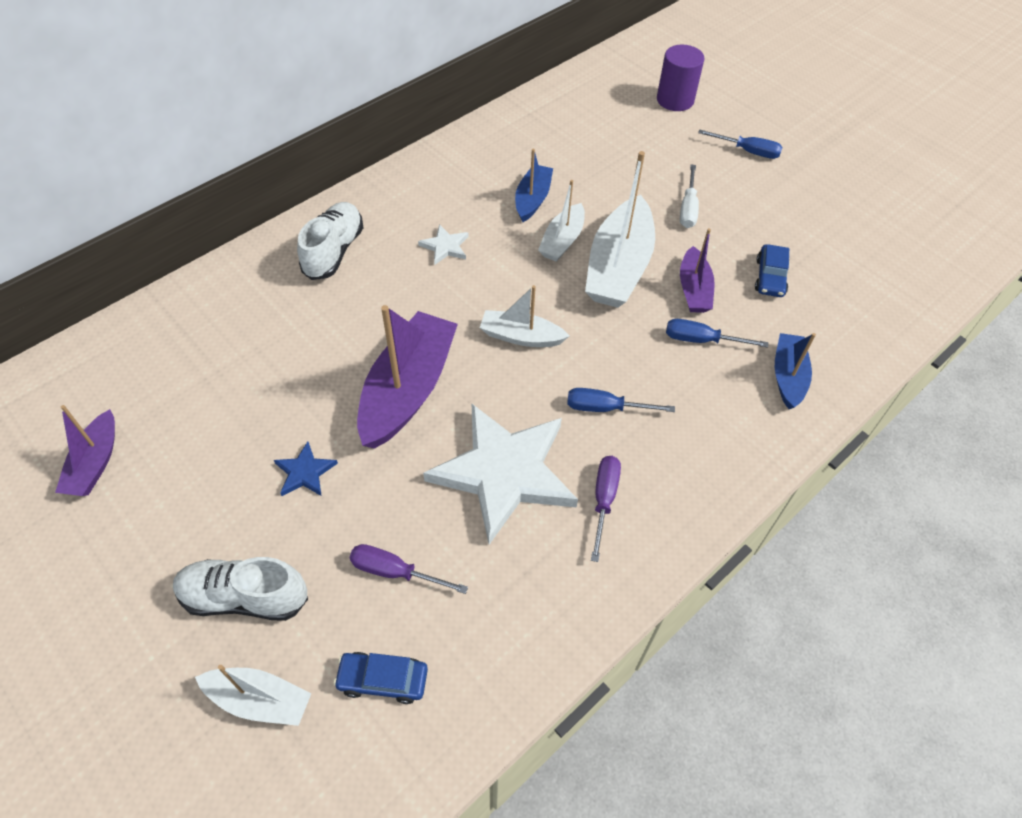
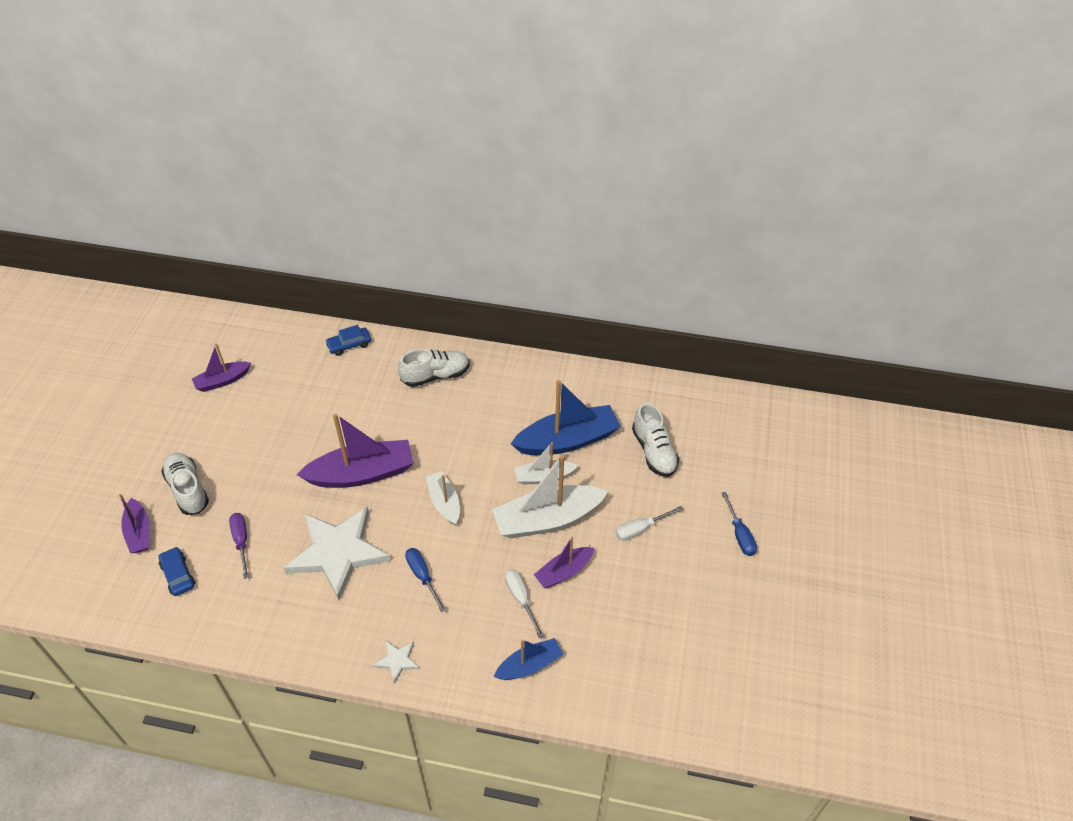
camera: 55 degrees right, 5 degrees down
white boat [195,665,311,726] -> purple boat [119,494,150,553]
blue star [274,441,338,496] -> none
white star [418,224,469,265] -> white star moved to [373,641,419,684]
blue boat [515,149,553,222] -> blue boat [511,380,621,455], size x1.79
purple screwdriver [591,456,621,562] -> none
purple cylinder [657,45,704,111] -> none
blue screwdriver [666,319,768,348] -> white screwdriver [505,569,544,638]
blue car [755,244,789,297] -> blue car moved to [325,325,371,356]
none -> white shoe [632,403,679,477]

